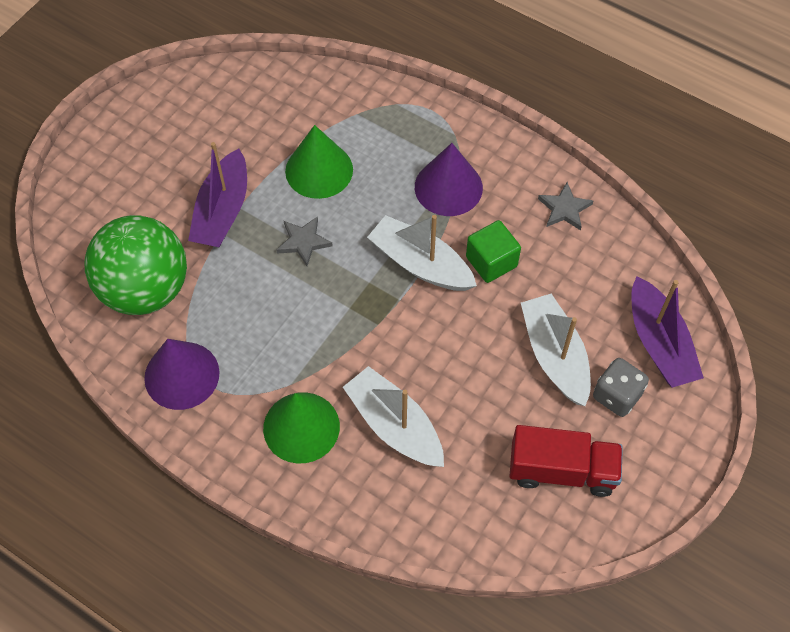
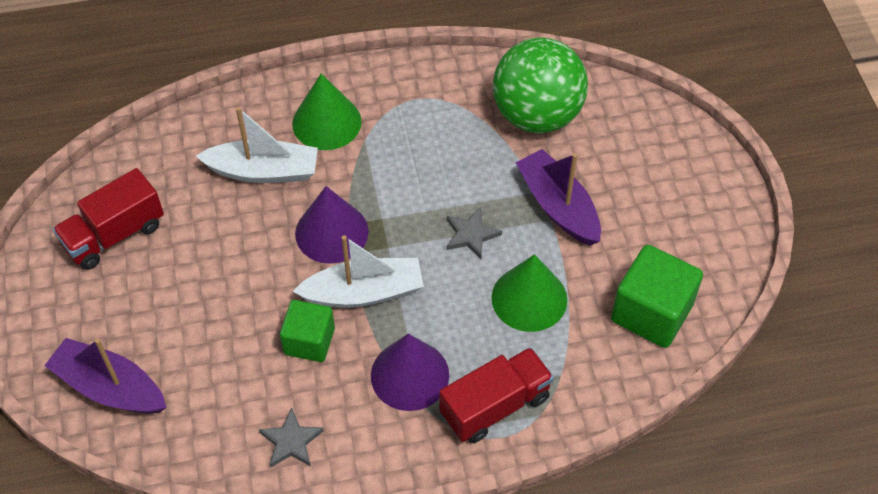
camera: 135 degrees right, 5 degrees down
purple cone [144,339,219,410] -> purple cone moved to [295,186,369,264]
white boat [521,294,591,406] -> none
grey dice [593,358,649,417] -> none
none -> red truck [439,347,554,443]
none -> green cube [611,245,703,348]

